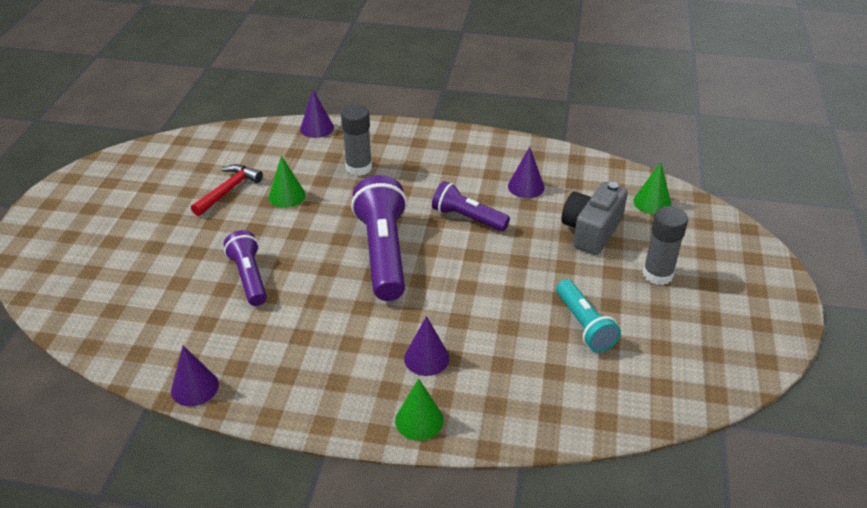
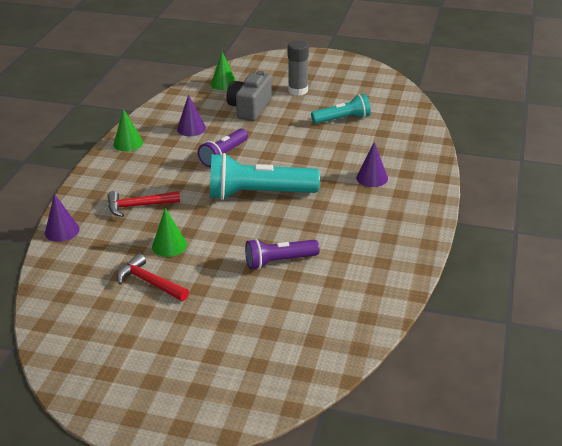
camera: 85 degrees left, 5 degrees down
purple cone [171,346,219,406] -> none
grey glue stick [341,104,372,176] -> red hammer [107,191,180,217]
purple flashlight [351,175,407,301] -> turquoise flashlight [210,153,320,200]
green cone [395,378,444,441] -> green cone moved to [113,109,143,152]
grey camera [561,182,628,255] -> grey camera turned 75 degrees clockwise [227,71,272,121]

